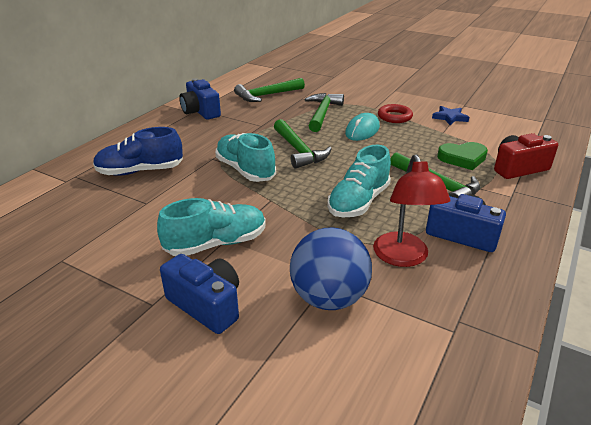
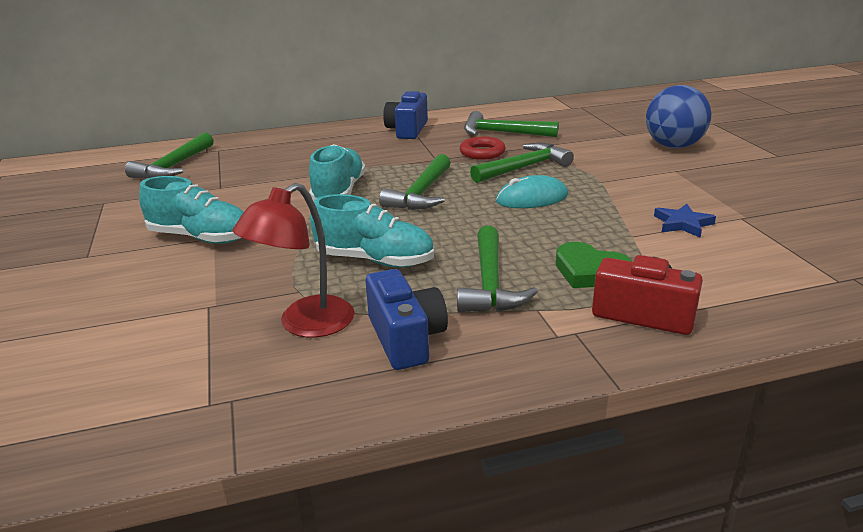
camera: 45 degrees right, 5 degrees down
blue shoe [93,127,183,176] -> none
blue camera [160,254,239,334] -> none
blue ball [290,227,372,310] -> blue ball moved to [646,85,711,148]
turquoise shoe [327,145,391,217] -> turquoise shoe turned 150 degrees counterclockwise [310,194,434,267]
red ring [378,104,413,123] -> red ring moved to [460,137,506,160]
none -> green hammer [125,132,213,178]

